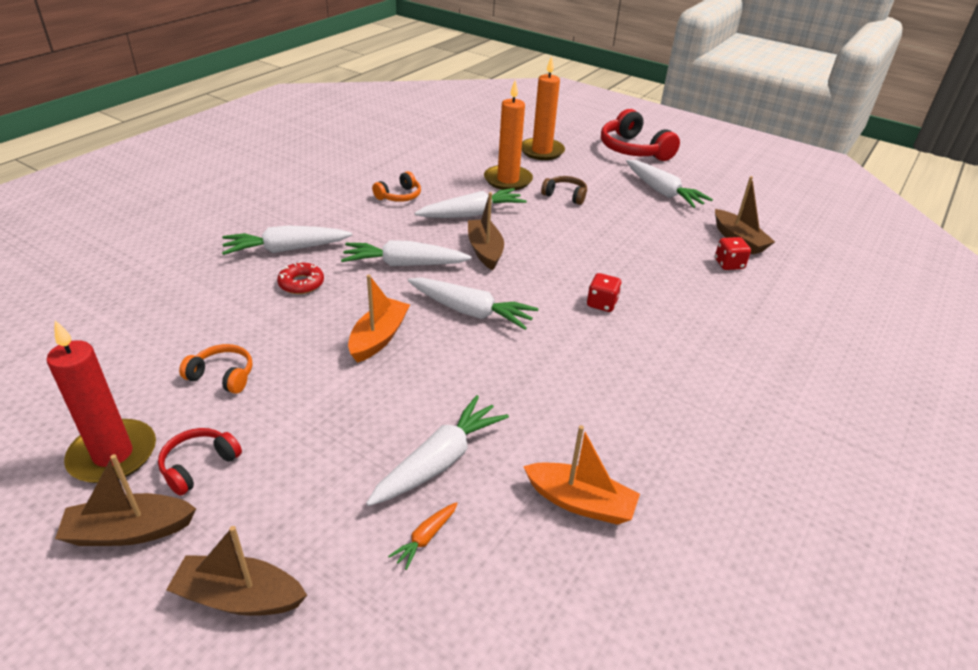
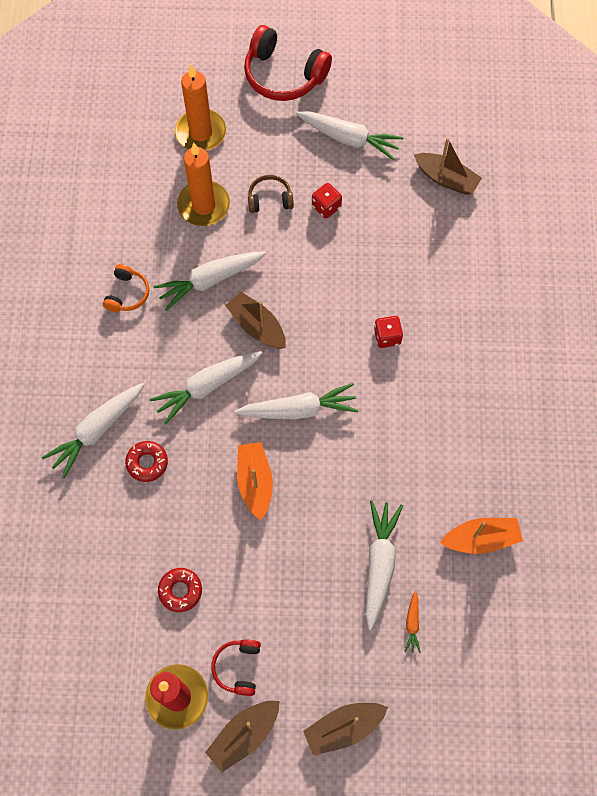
camera: 30 degrees left, 30 degrees up
orange headphones [179,344,253,394] -> red donut [158,568,202,612]
white carrot [415,188,526,218] -> white carrot turned 150 degrees counterclockwise [153,251,266,311]
red dice [715,237,751,270] -> red dice moved to [312,183,342,218]

